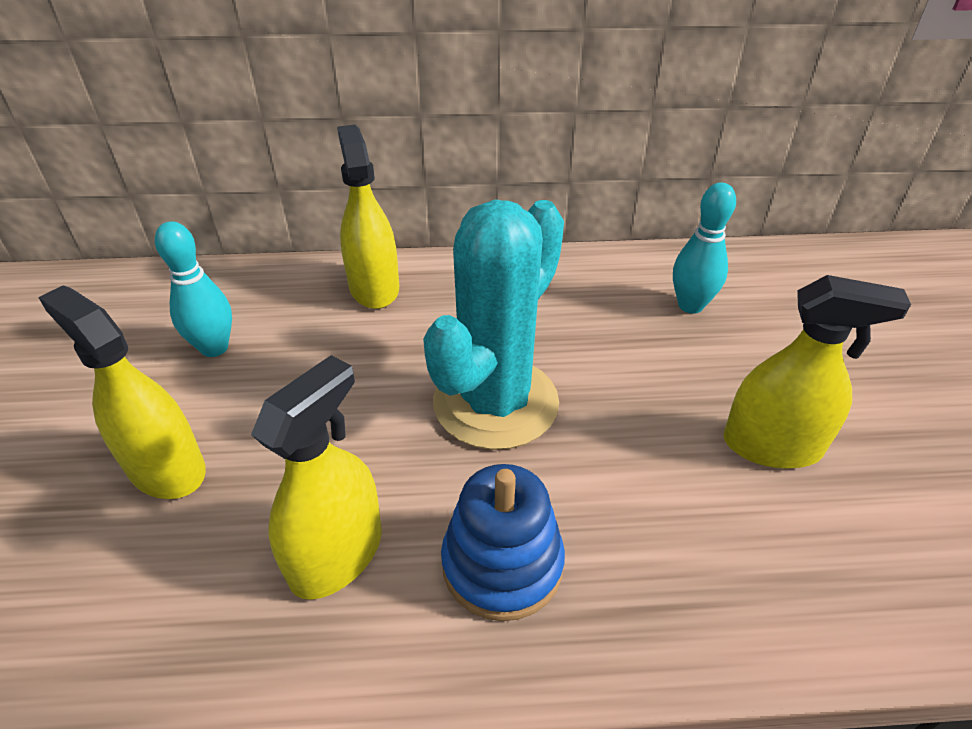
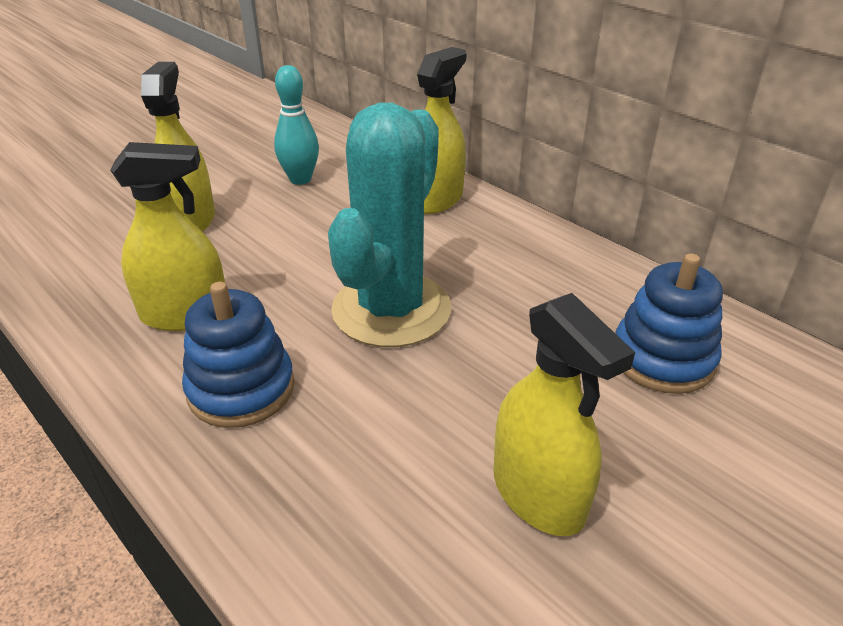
camera: 50 degrees right, 5 degrees down
turquoise cactus [423,200,564,450] -> turquoise cactus turned 60 degrees counterclockwise [328,102,451,347]
turquoise bowling pin [673,183,736,314] -> blue stacking toy [615,253,723,394]

